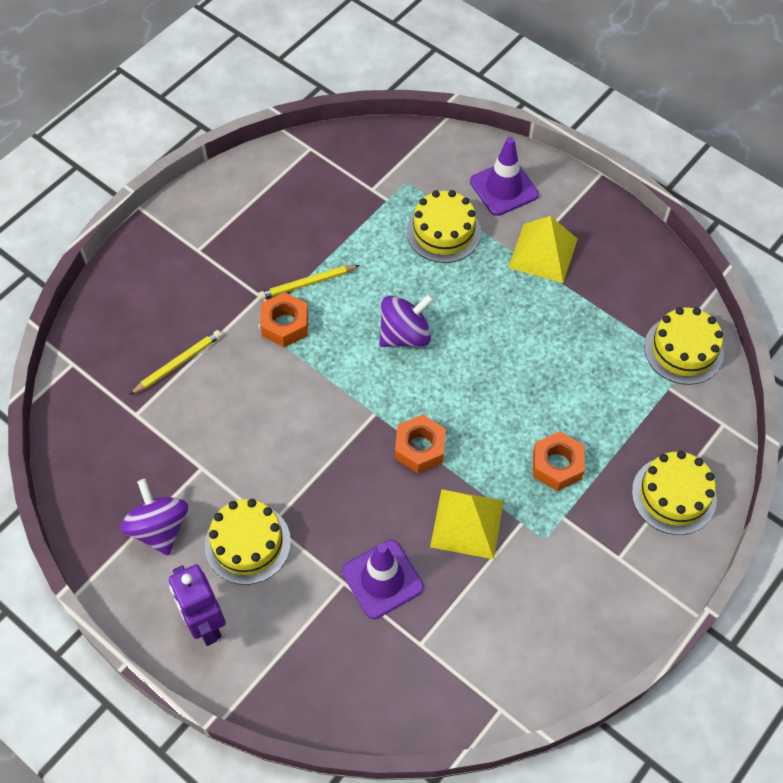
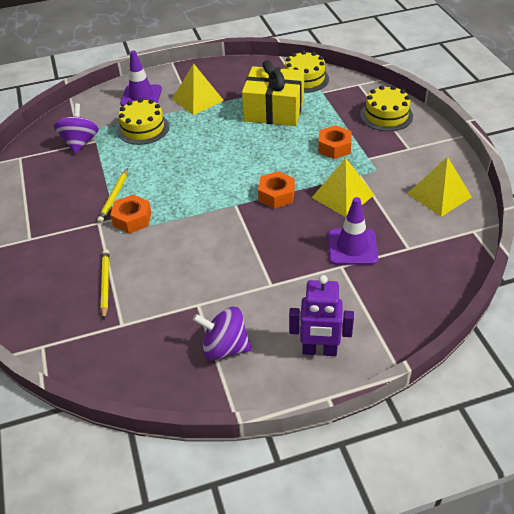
camera: 55 degrees left, 15 degrees down
yellow cake [205,499,291,585] -> none
purple spinning top [379,294,434,347] -> purple spinning top moved to [54,103,99,154]
none -> yellow gift [242,60,304,126]
none -> yellow pyramid [407,156,472,217]

